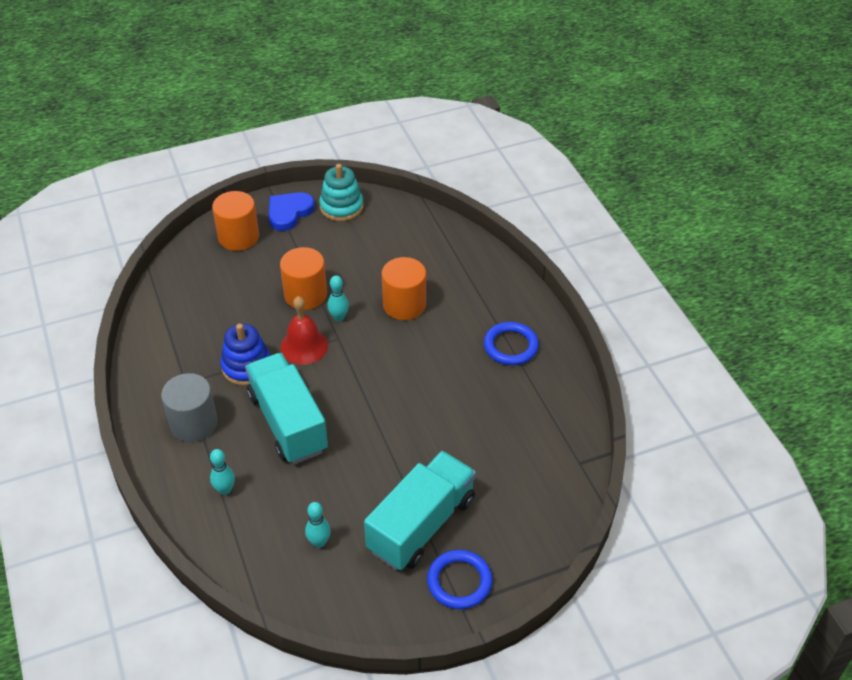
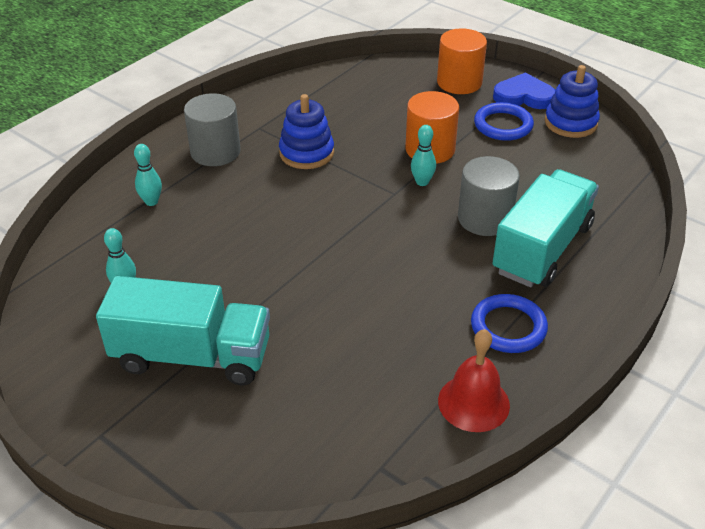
camera: 60 degrees right, 5 degrees down
turquoise truck [245,353,328,464] -> turquoise truck moved to [492,169,599,287]
red bell [280,296,328,365] -> red bell moved to [438,329,510,432]
turquoise stacking toy [319,164,364,221] -> blue stacking toy [545,65,600,138]
orange cylinder [382,257,426,320] -> grey cylinder [458,156,520,236]
blue ring [427,550,493,609] -> blue ring moved to [474,102,534,141]

